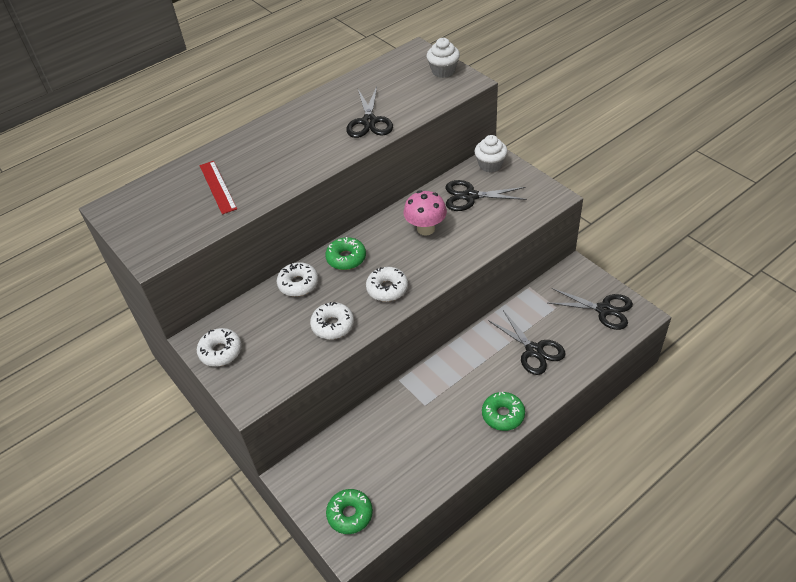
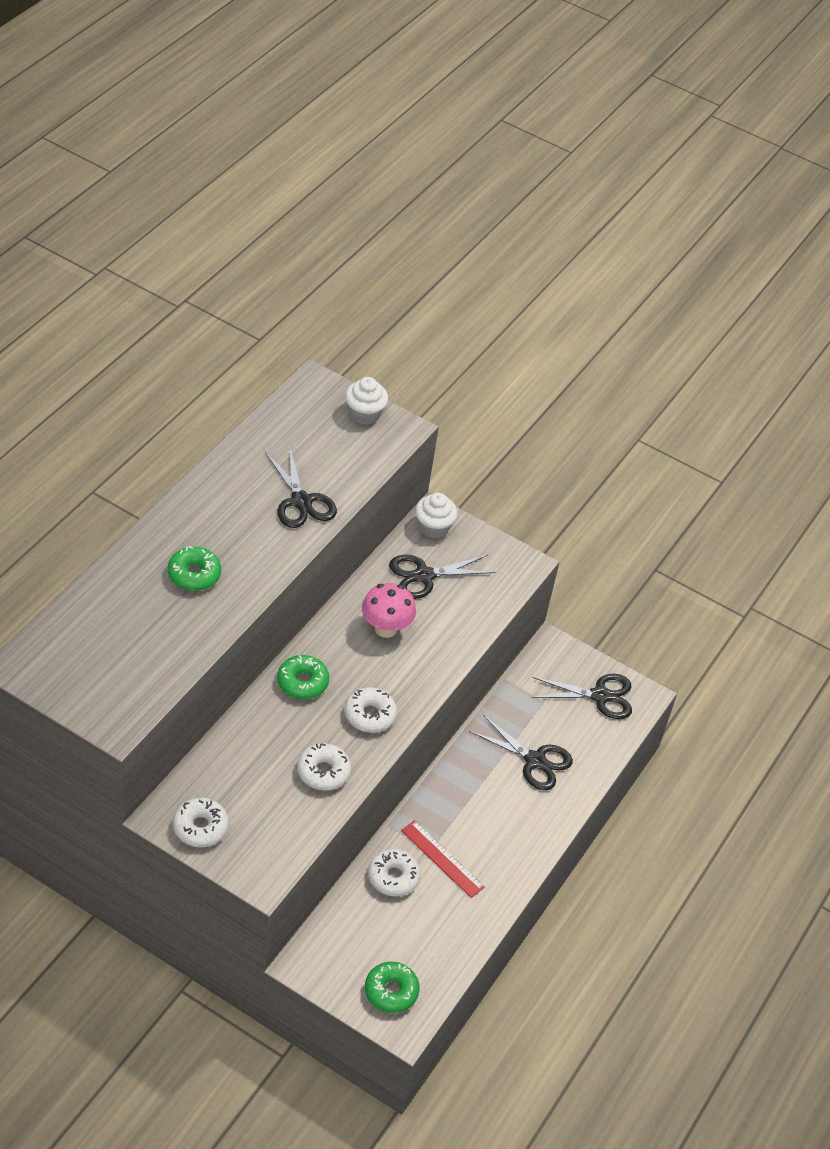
camera: 30 degrees left, 0 degrees up
red ruler [200,161,237,215] -> red ruler moved to [401,820,485,898]
white donut [277,262,318,297] -> white donut moved to [368,849,421,896]
green donut [482,392,525,431] -> green donut moved to [168,546,221,591]

